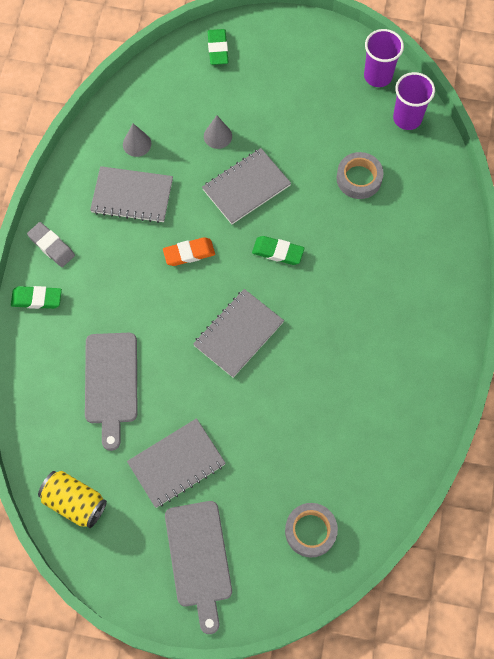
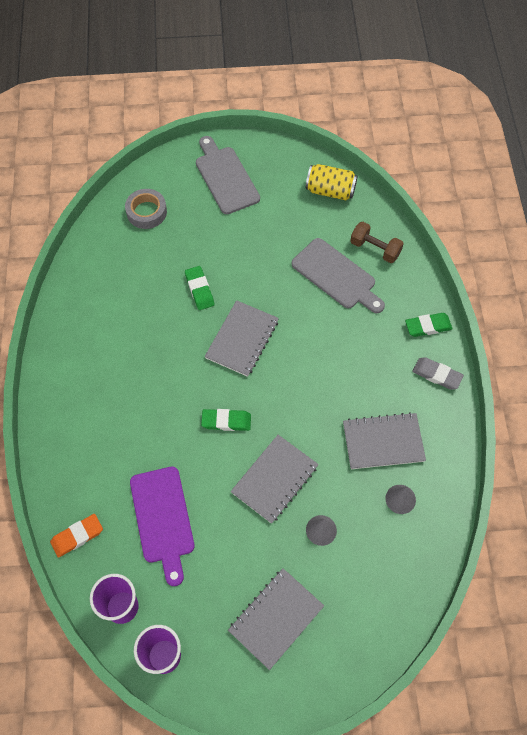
camera: 165 degrees right, 5 degrees down
grey cutting board [85,333,137,451] -> grey cutting board turned 150 degrees clockwise [292,238,385,313]
grey notebook [127,418,226,508] -> grey notebook moved to [228,568,324,670]
orange eraser [163,237,215,266] -> orange eraser moved to [50,514,103,558]
green eraser [208,29,229,65] -> green eraser moved to [185,266,214,310]
grey tape [336,152,384,199] -> purple cutting board [130,467,195,586]
none -> brown dumbbell [350,222,404,263]

